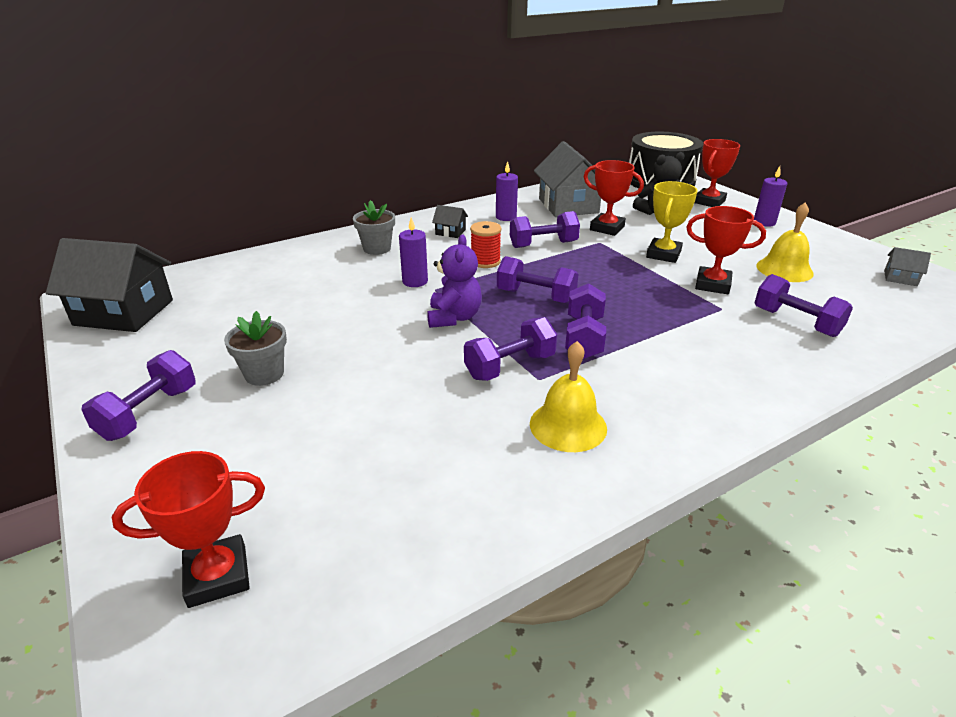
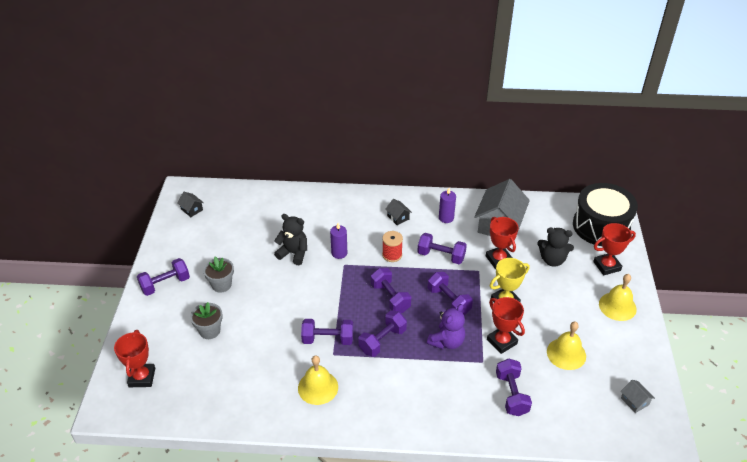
camera: 35 degrees right, 10 degrees up
black house [46,238,173,332] -> black house [177,192,204,217], size x0.44
red trophy [112,451,265,608] -> red trophy turned 75 degrees clockwise [114,330,155,387]
grey flower pot [353,200,395,255] -> grey flower pot moved to [190,302,223,339]
purple teddy bear [427,235,482,328] -> purple teddy bear moved to [427,304,465,349]
purple candle [754,166,788,227] -> yellow bell [599,274,637,321]
none -> black teddy bear [274,214,307,265]
none -> purple dumbbell [427,272,473,315]

